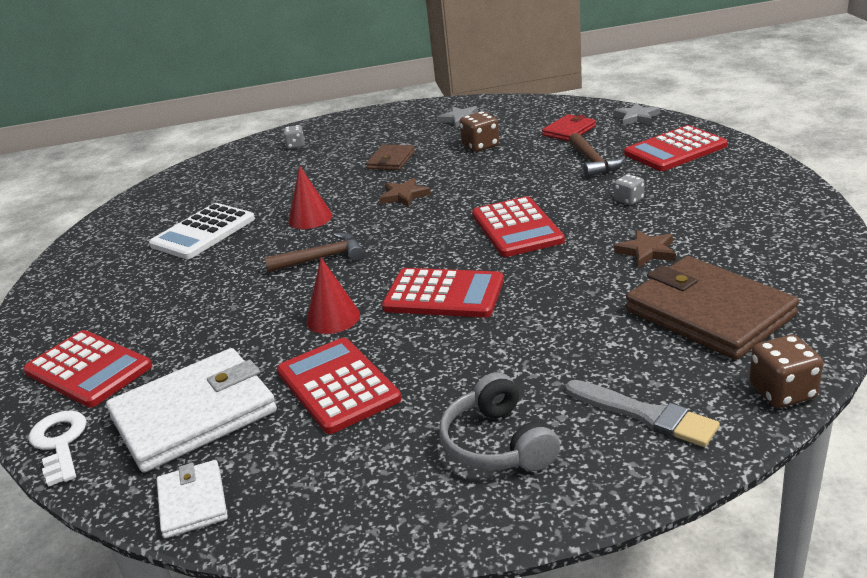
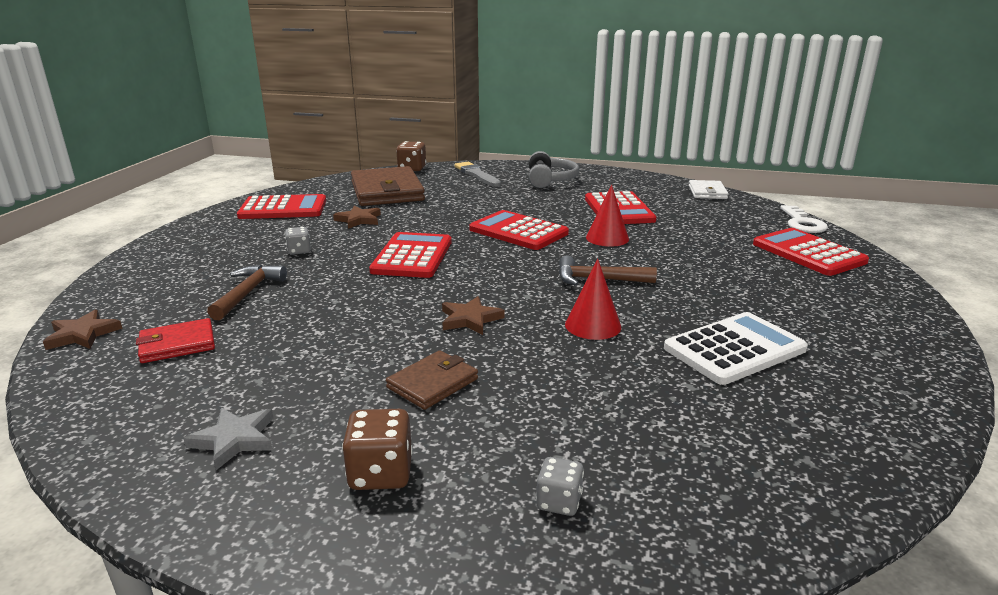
camera: 160 degrees left, 5 degrees down
white wallet [106,348,277,472] -> none
brown dice [460,111,499,152] -> brown dice moved to [342,409,413,490]
grey star [613,102,660,126] -> brown star [43,310,123,350]
red calculator [624,125,727,171] -> red calculator moved to [237,194,326,219]

